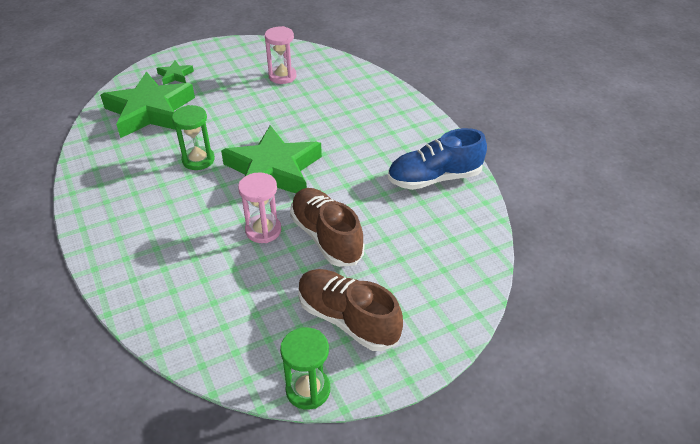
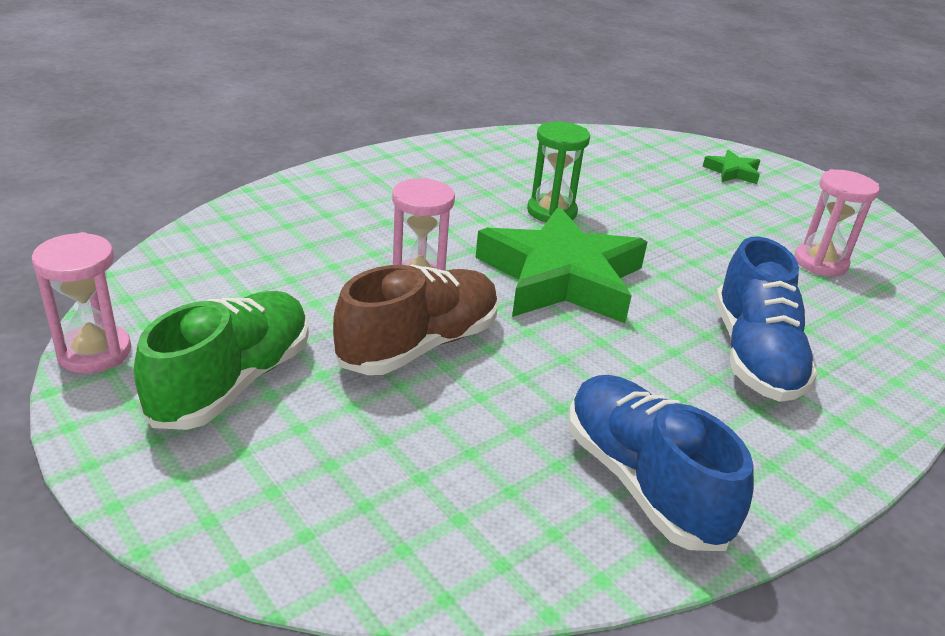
camera: 75 degrees right, 10 degrees down
green star [100,72,195,138] -> none
green hourglass [280,327,330,410] -> pink hourglass [32,232,131,374]
brown shoe [298,269,403,351] -> green shoe [134,291,309,430]
none -> blue shoe [715,237,818,402]

